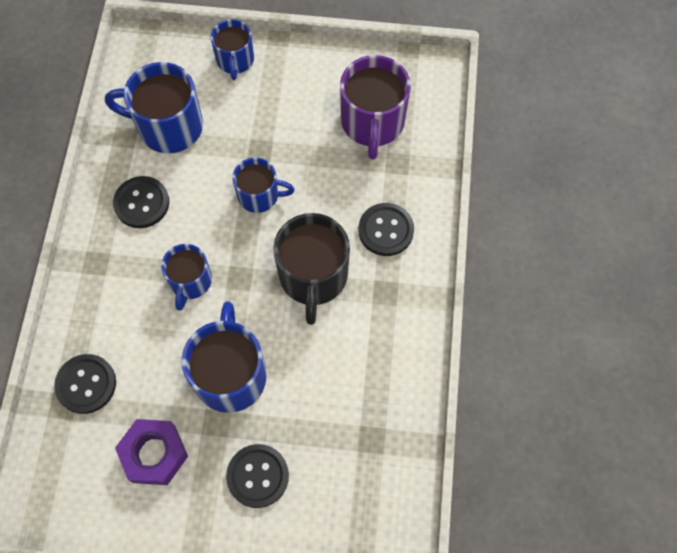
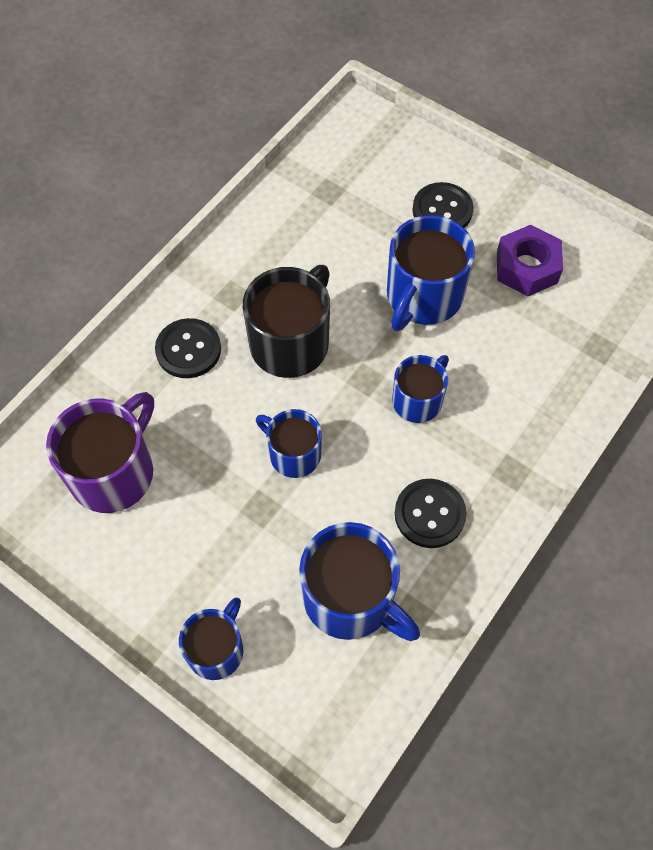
camera: 150 degrees left, 5 degrees down
black button [54,354,116,414] -> none

